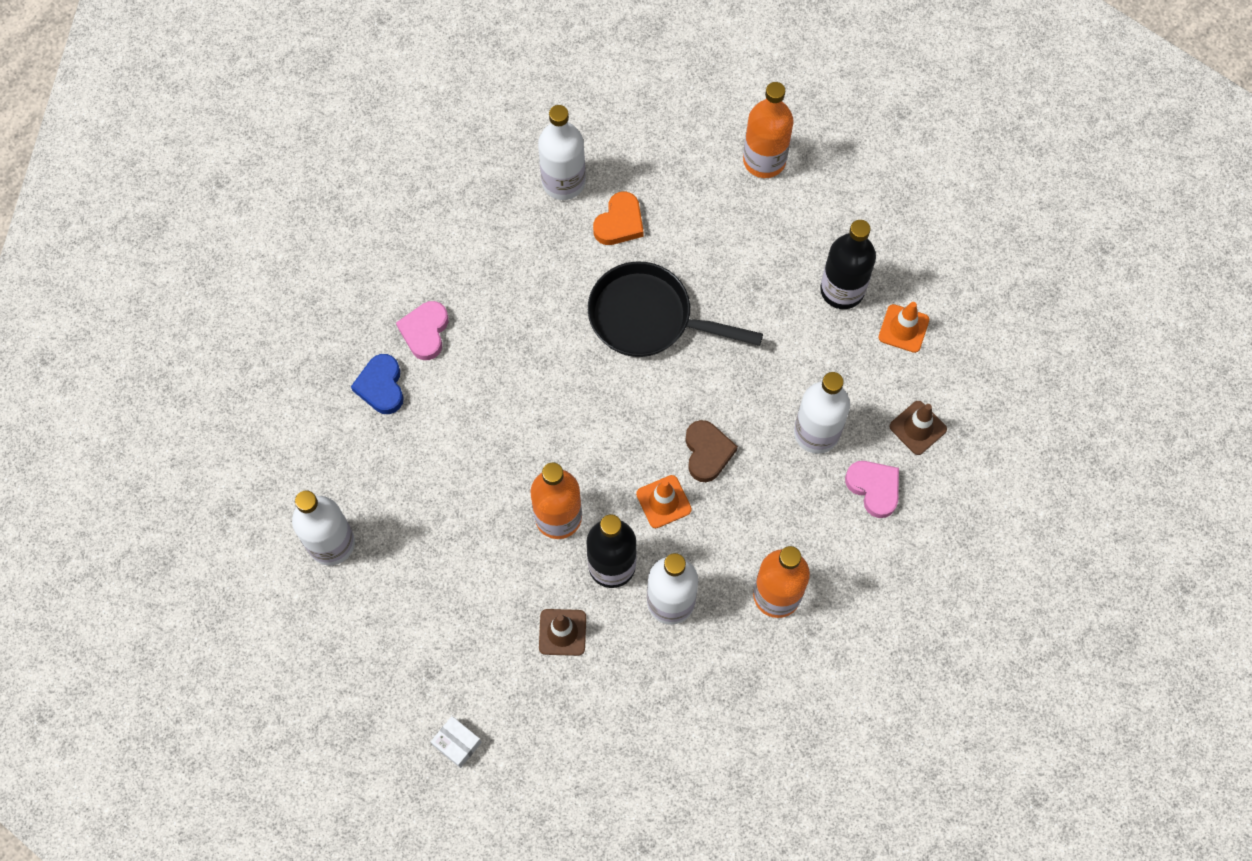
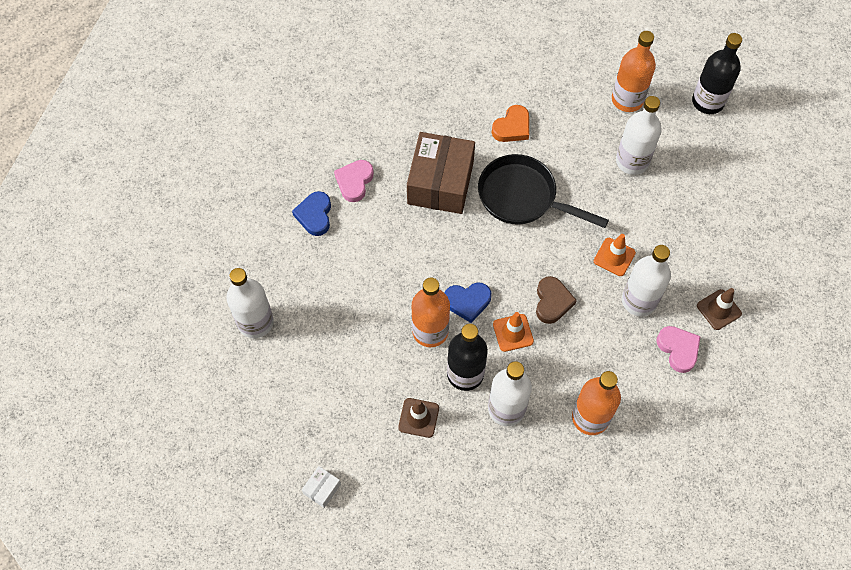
camera: 10 degrees right, 5 degrees down
white box [431,716,482,768] -> white box turned 75 degrees clockwise [302,466,341,508]
white bottle [538,105,585,200] -> white bottle moved to [616,96,662,175]
black bottle [820,220,876,309] -> black bottle moved to [692,33,742,114]
orange traffic cone [878,302,929,353] -> orange traffic cone moved to [594,234,636,276]
none -> brown box [407,132,475,214]
none -> blue heart [445,282,491,323]

